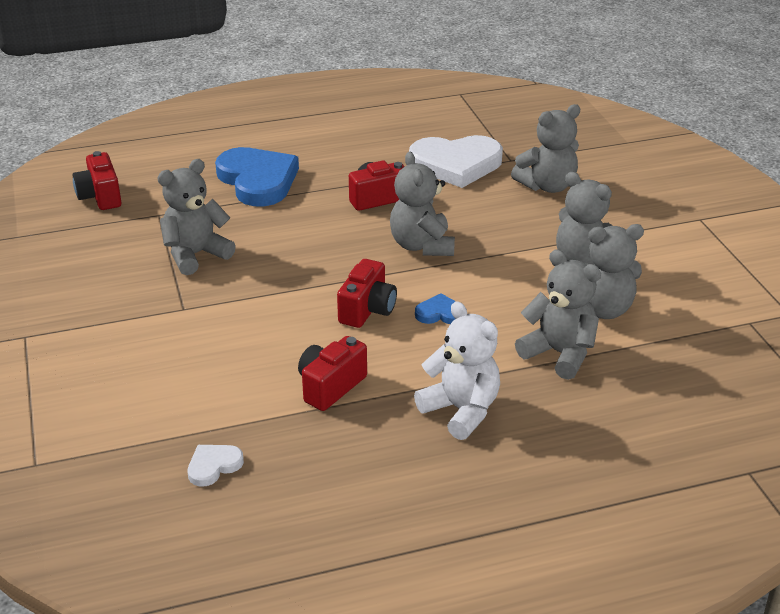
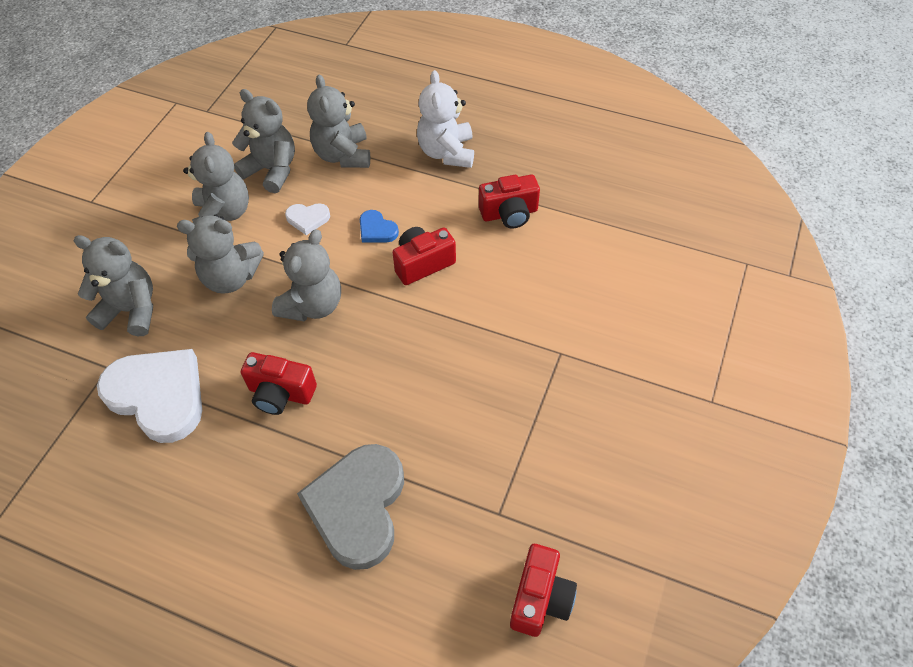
camera: 140 degrees left, 20 degrees up
grey teddy bear [157,159,236,275] -> grey teddy bear moved to [177,215,264,294]
white heart [187,445,244,487] -> white heart moved to [285,203,330,235]
blue heart [215,147,299,206] -> grey heart [297,444,404,570]

